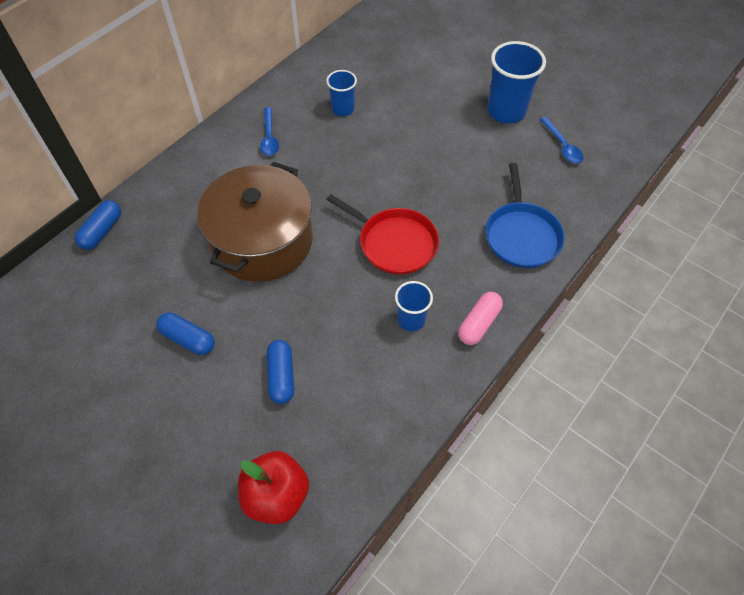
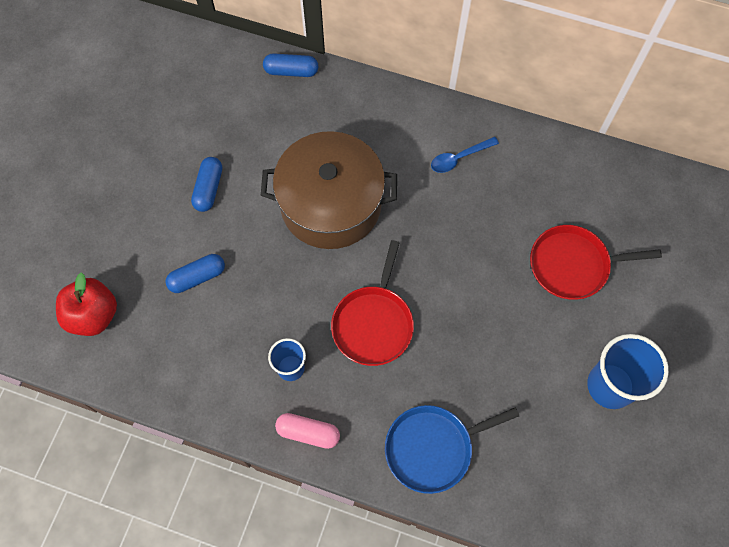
camera: 70 degrees right, 10 degrees up
blue cup [326,70,357,116] -> none
blue spoon [540,117,584,164] -> none
none -> red pan [530,225,662,300]

